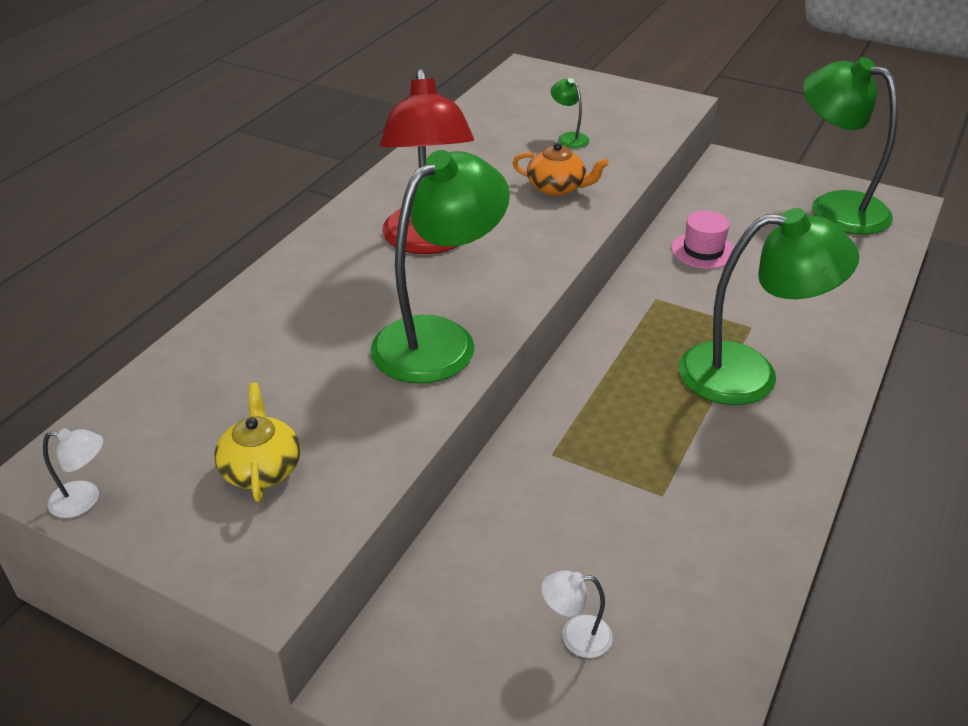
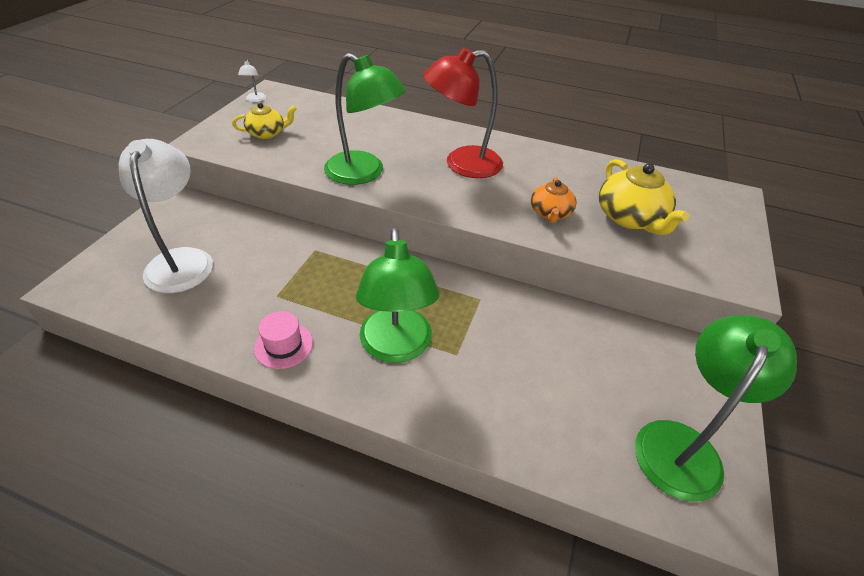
camera: 80 degrees right, 5 degrees up
white lamp [541,570,613,658] -> white lamp [119,139,213,293], size x2.49
green lamp [551,78,589,148] -> yellow teapot [599,159,689,235]
pink hat [671,211,734,269] -> pink hat moved to [254,311,313,369]

